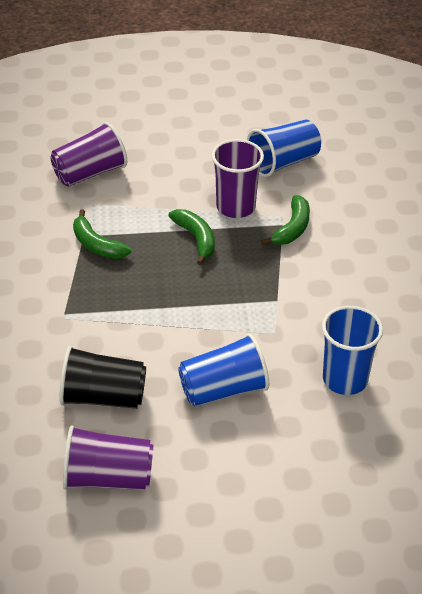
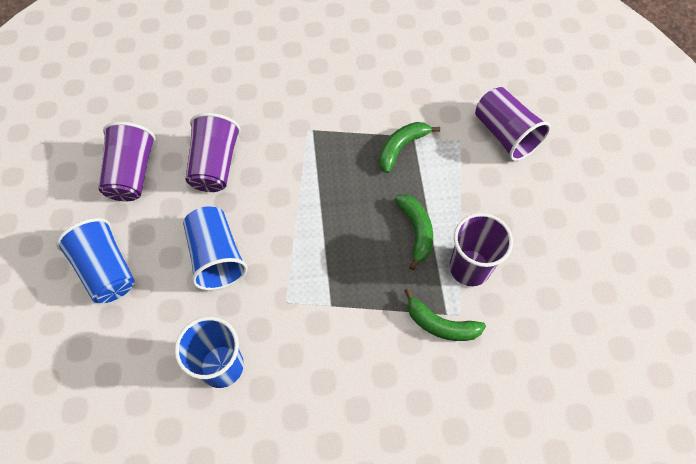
camera: 90 degrees right, 20 degrees up
black cup [59,346,146,409] -> purple cup [186,113,241,192]
green banana [169,209,215,265] -> green banana turned 75 degrees counterclockwise [395,194,433,270]
blue cup [247,120,321,177] -> blue cup moved to [56,218,135,303]

